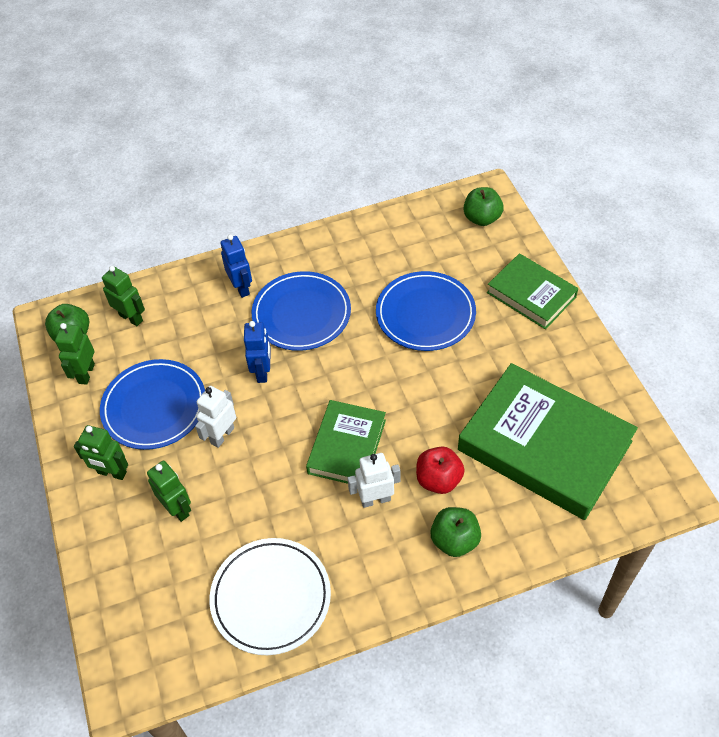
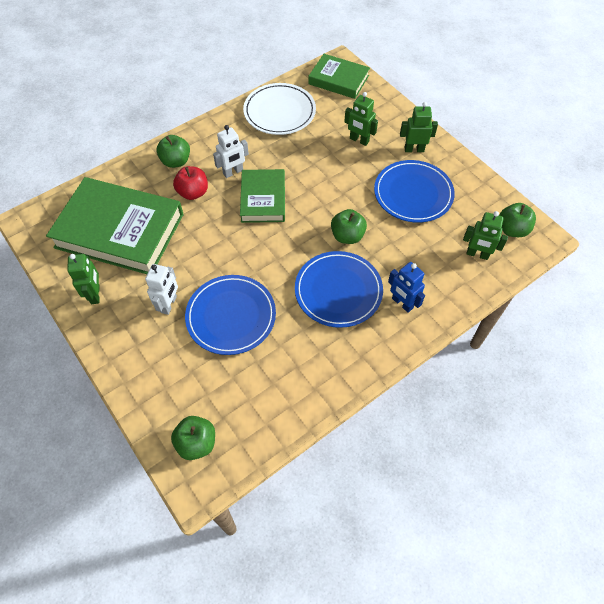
camera: 160 degrees right, 5 degrees up
green robot [55,323,95,385] -> green robot moved to [67,254,100,304]
white robot [195,386,236,448] -> white robot moved to [145,264,178,315]
blue robot [244,321,271,383] -> green apple [331,209,367,244]
green book [487,253,578,329] -> green book moved to [308,54,370,99]

